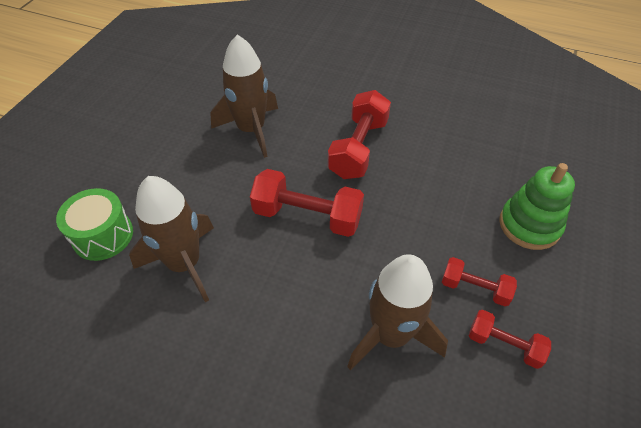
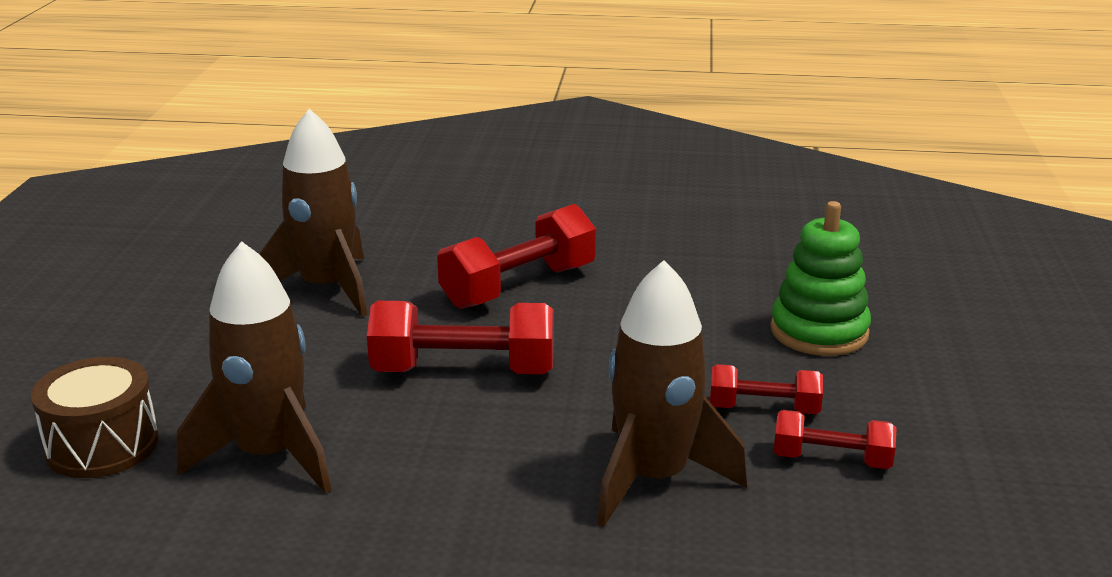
camera: 15 degrees left, 25 degrees down
green drum [56,188,133,261] -> brown drum [31,357,159,478]
red dumbbell [328,90,391,179] -> red dumbbell turned 45 degrees clockwise [437,204,596,309]

